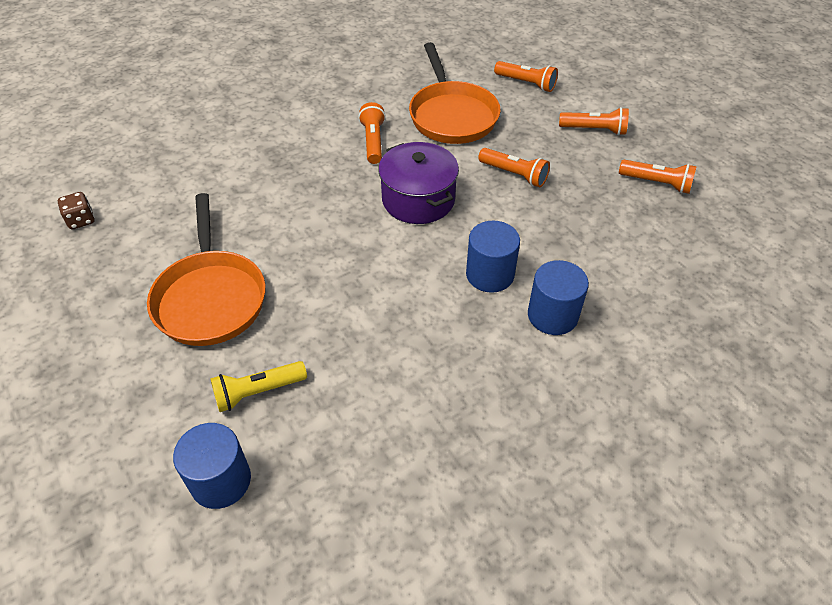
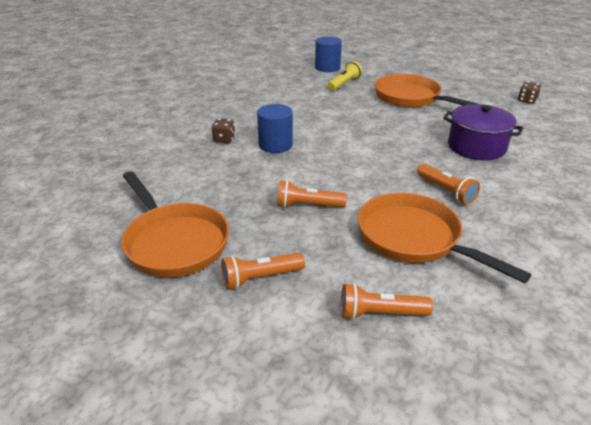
camera: 150 degrees right, 15 degrees down
purple pot [378,142,459,224] -> purple pot moved to [443,104,523,160]
blue cylinder [528,260,589,335] -> brown dice [211,118,235,143]
orange flashlight [619,160,697,194] -> orange pan [121,171,229,277]

